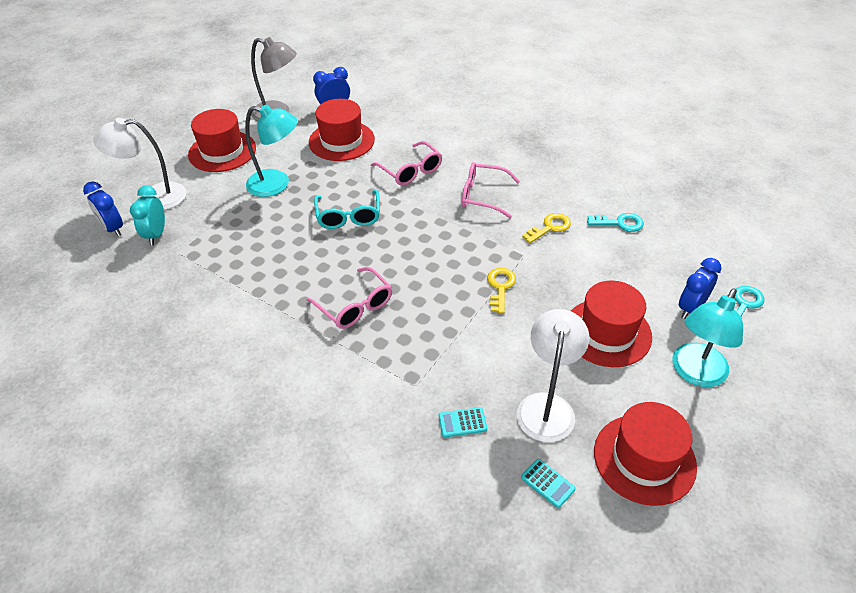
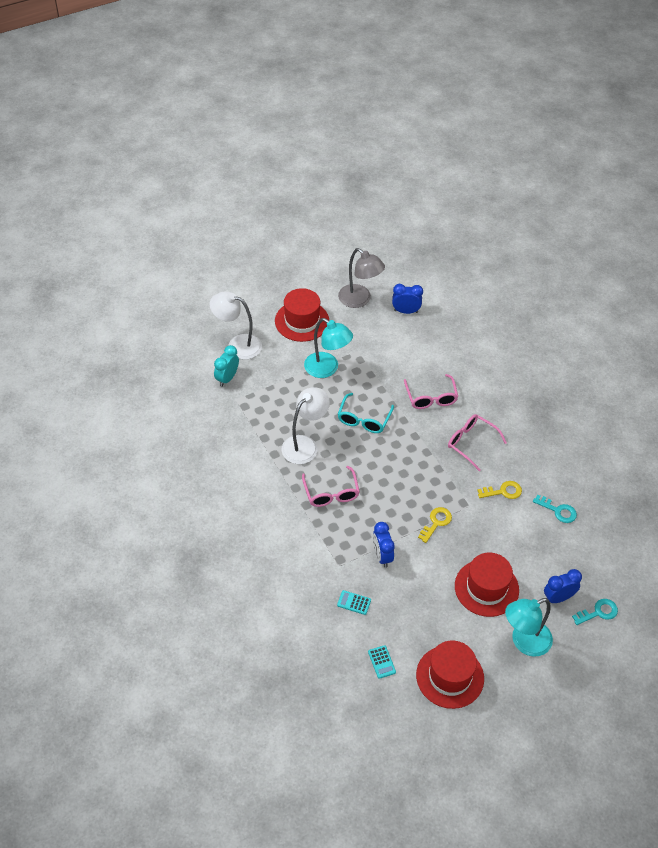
camera: 25 degrees right, 5 degrees up
blue clock [83,181,123,237] -> blue clock moved to [373,522,395,568]
red hat [309,99,375,161] -> none
white lamp [517,309,589,442] -> white lamp moved to [281,387,330,464]

